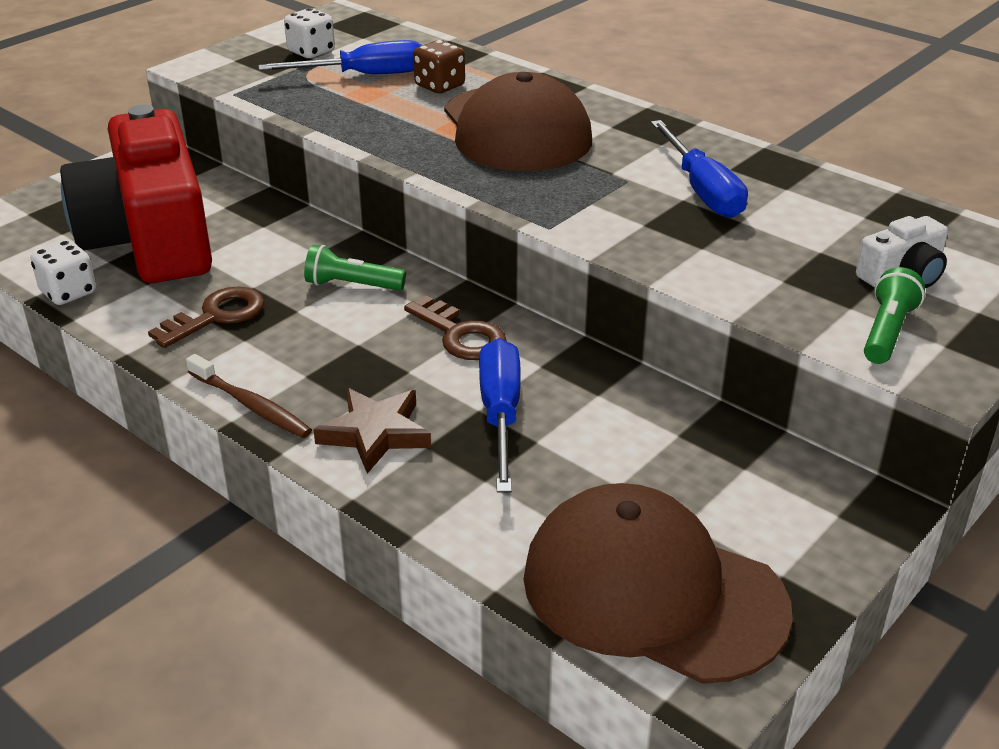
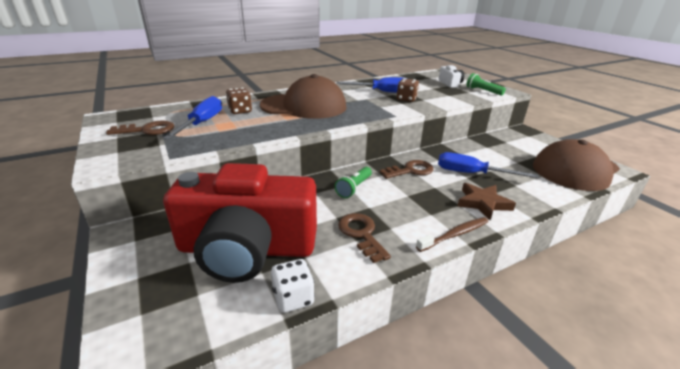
camera: 70 degrees left, 5 degrees down
white dice [284,8,335,58] -> brown key [106,121,174,135]
none -> brown dice [396,78,419,102]

